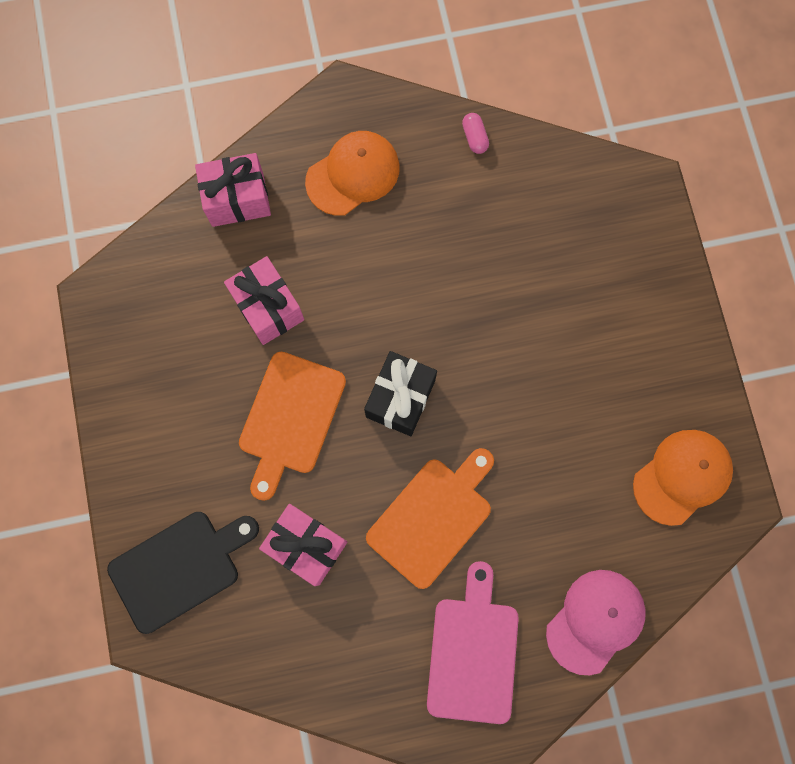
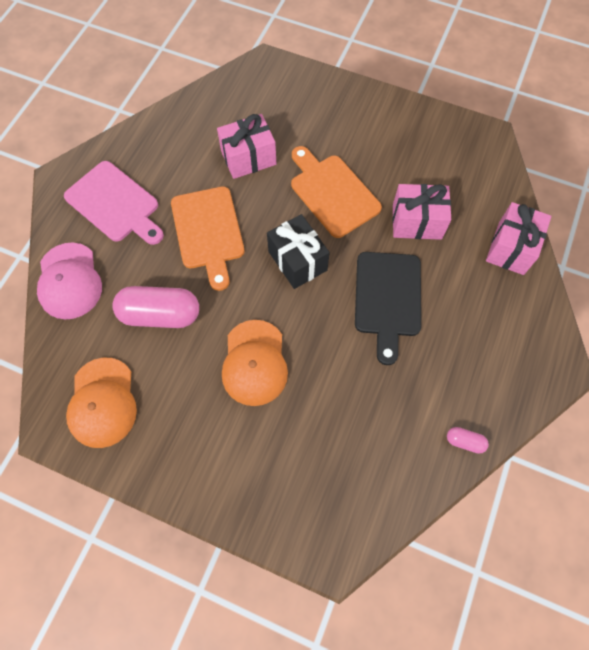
camera: 125 degrees right, 10 degrees down
black cutting board [107,512,259,634] -> black cutting board moved to [355,252,421,365]
orange cap [305,131,400,216] -> orange cap moved to [222,320,288,406]
none -> pink capsule [112,286,199,328]

